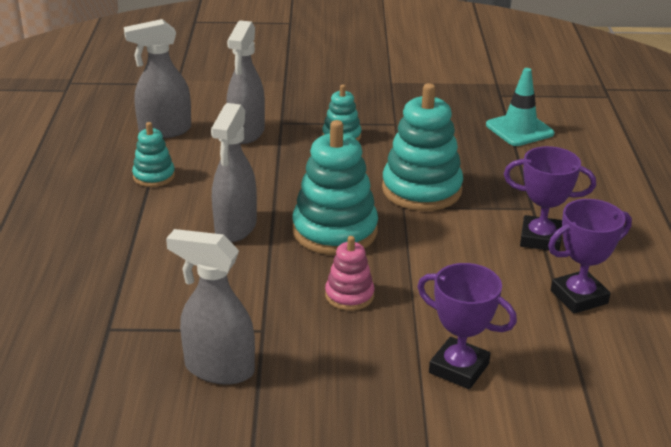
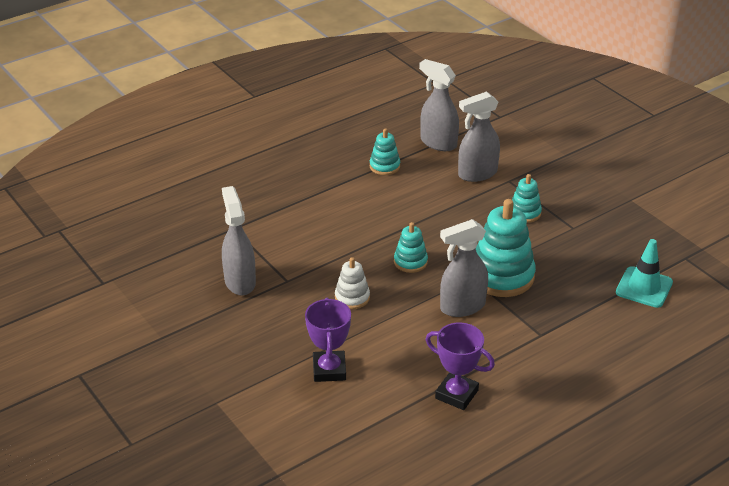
camera: 55 degrees right, 5 degrees up
grey spray bottle [211,103,257,242] -> grey spray bottle moved to [440,219,488,317]
turquoise stacking toy [293,120,378,255] -> turquoise stacking toy [394,222,428,273], size x0.53
pink stacking toy [325,236,375,311] -> white stacking toy [335,257,370,309]
purple trophy [504,146,596,251] -> none

